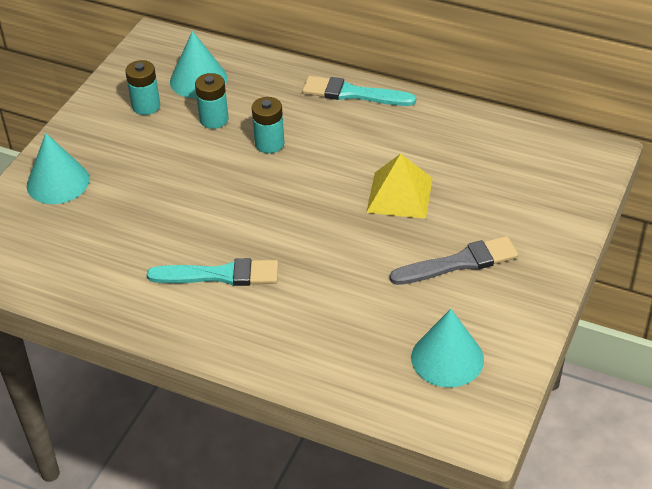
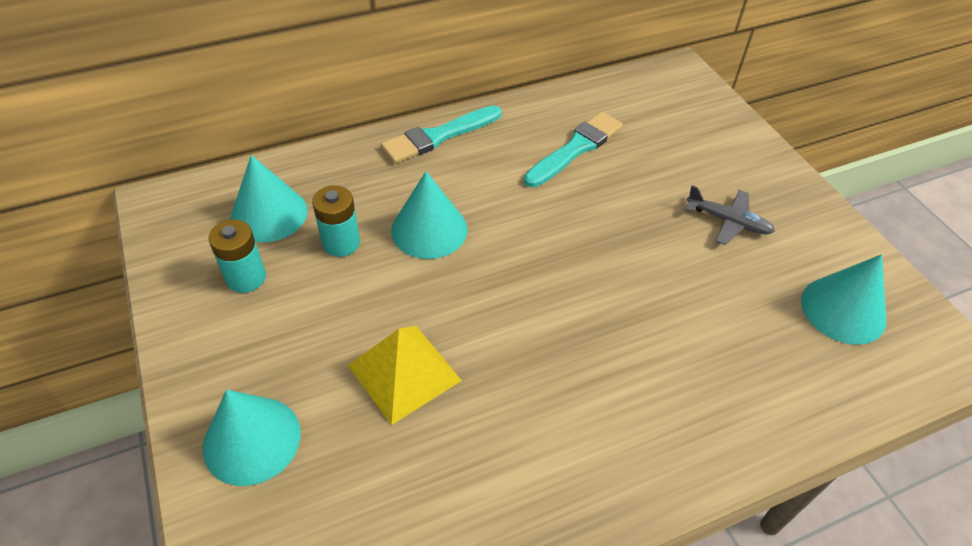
camera: 50 degrees left, 5 degrees up
turquoise brush [147,258,278,286] -> turquoise brush moved to [524,112,623,188]
turquoise battery [252,97,284,153] -> turquoise cone [391,171,467,259]
yellow pyramid [366,154,433,219] -> yellow pyramid moved to [348,326,462,425]
grey brush [390,236,518,285] -> grey plane [685,185,775,245]

